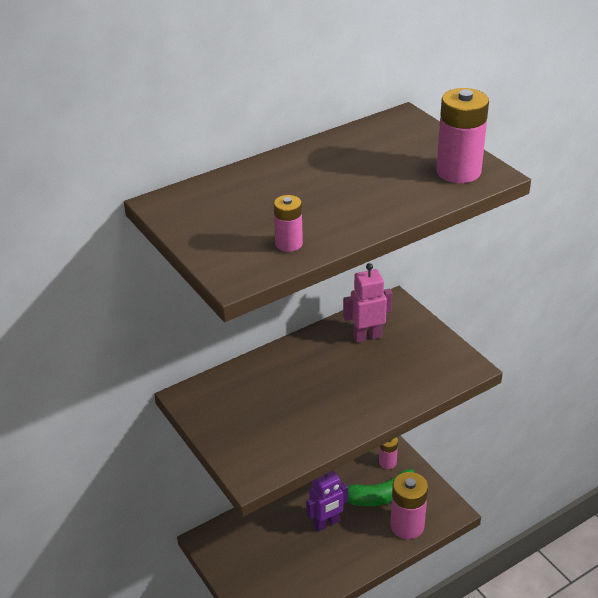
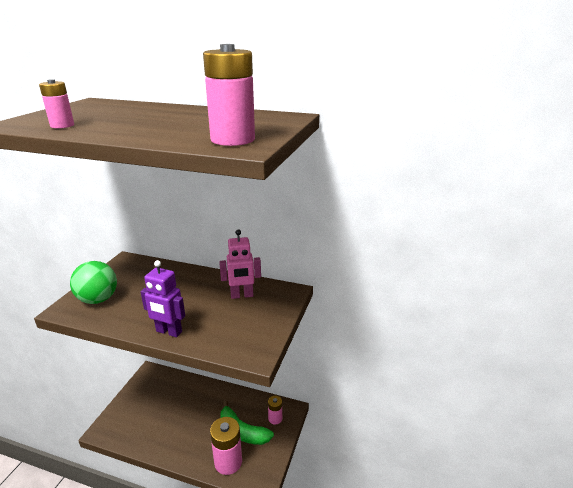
camera: 50 degrees right, 10 degrees down
purple robot [306,470,348,531] -> purple robot moved to [141,260,185,337]
pink robot [343,263,392,343] -> pink robot turned 135 degrees clockwise [219,230,261,299]
none -> green ball [70,261,117,304]

